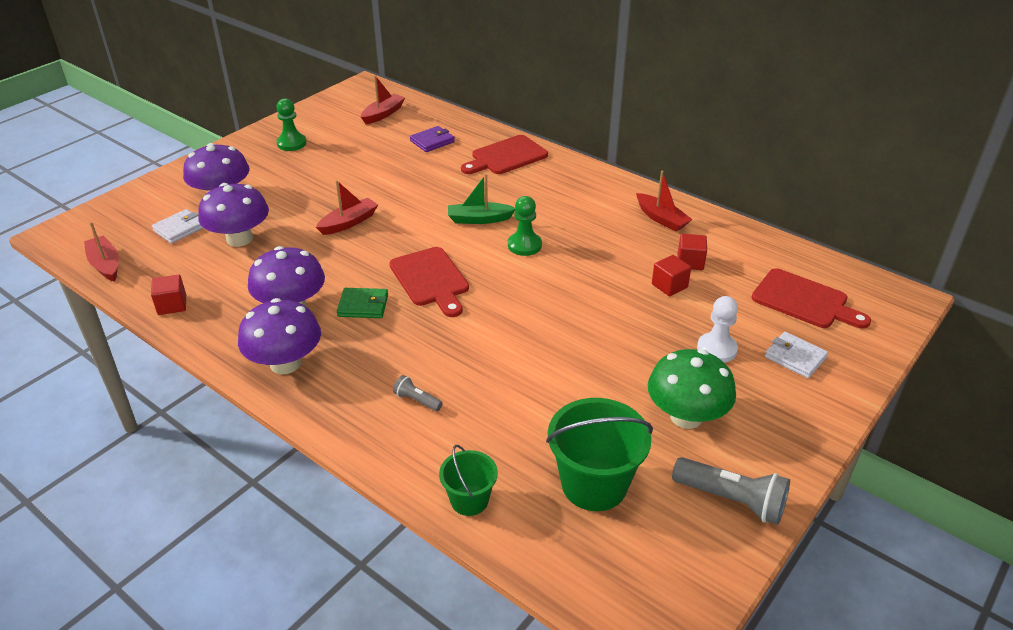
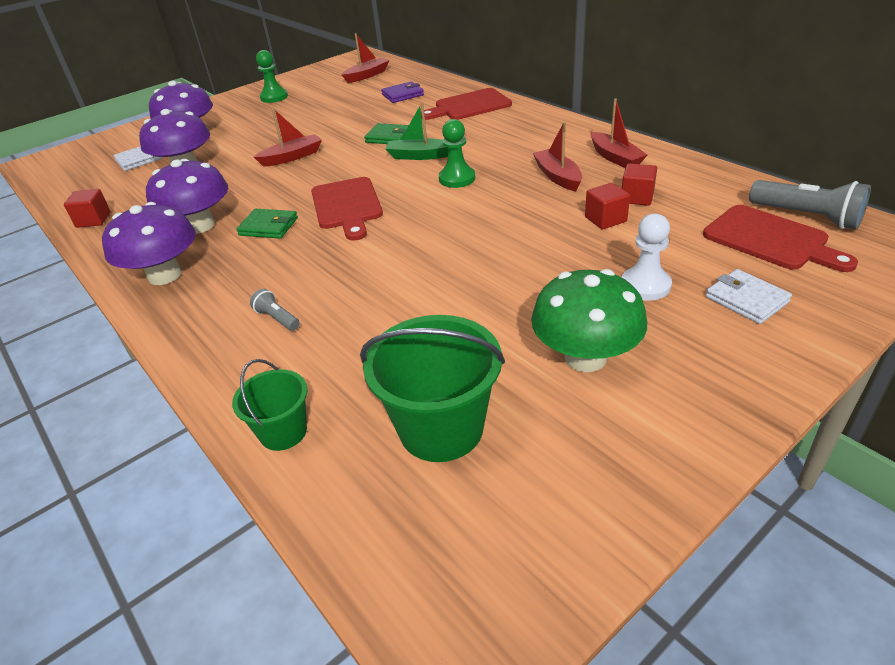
camera: 15 degrees right, 0 degrees up
red boat [84,222,119,281] -> red boat moved to [533,122,582,191]
grey flashlight [672,457,790,525] -> grey flashlight moved to [749,180,871,230]
none -> green wallet [364,123,409,144]

